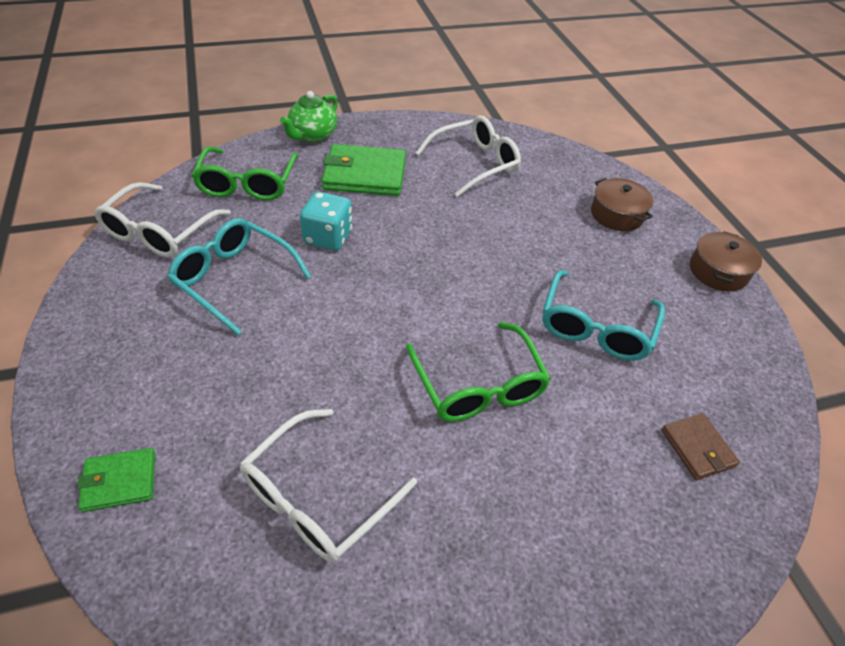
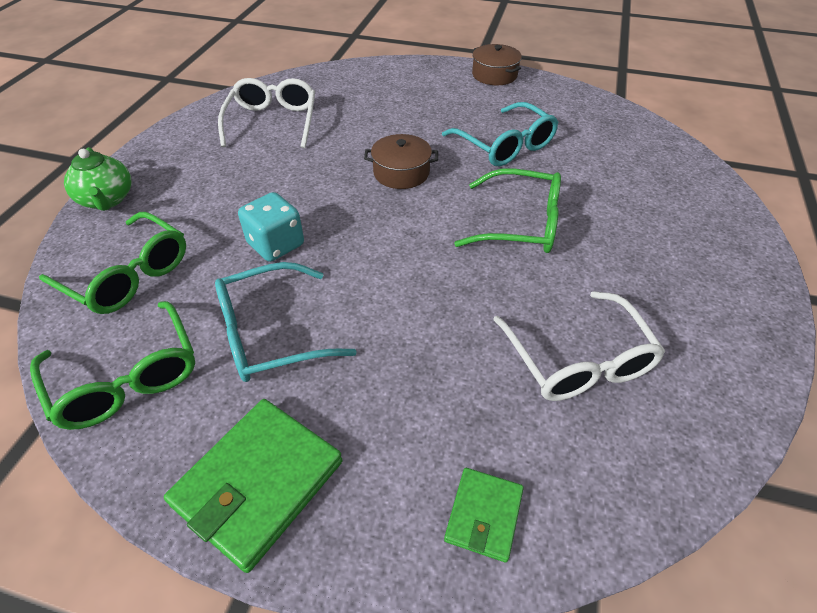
camera: 55 degrees left, 0 degrees up
white glasses [94,182,231,257] -> green glasses [30,301,195,430]
green wallet [322,144,406,196] -> green wallet moved to [164,399,342,573]
brown pot [591,178,653,231] -> brown pot moved to [364,134,438,189]
brown wallet [661,413,740,480] -> none

